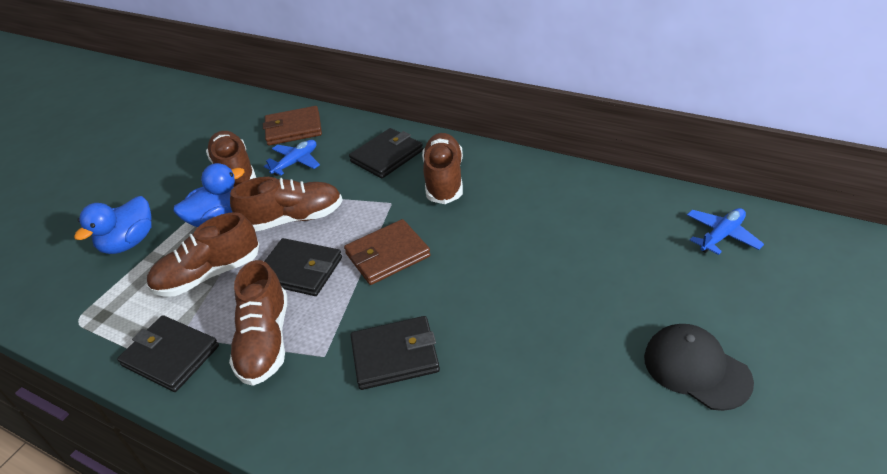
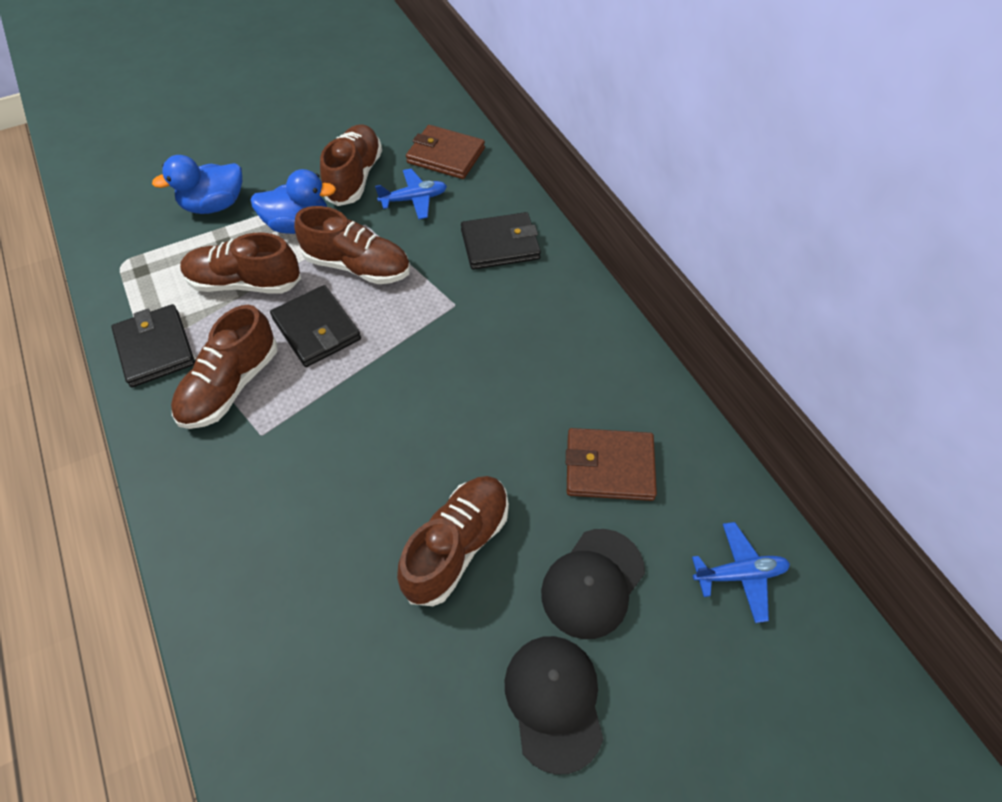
camera: 30 degrees right, 15 degrees up
brown wallet [344,219,431,285] -> brown wallet moved to [566,428,657,501]
black wallet [351,316,440,390] -> none
brown shoe [422,133,463,204] -> brown shoe moved to [397,476,509,606]
none -> black cap [541,529,645,639]

